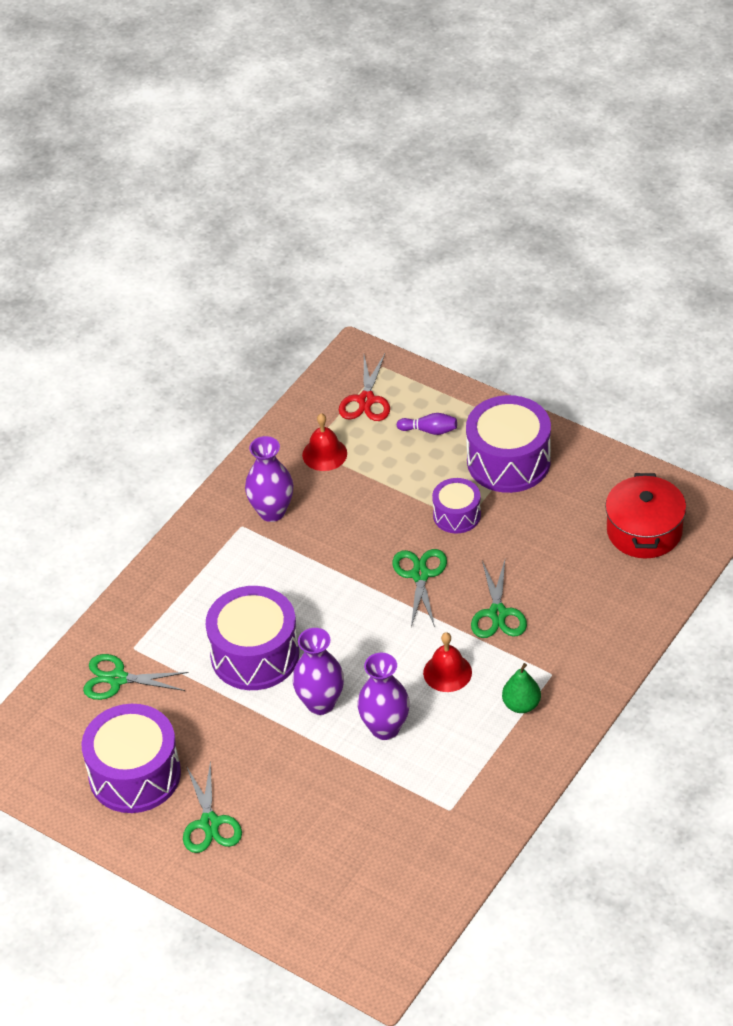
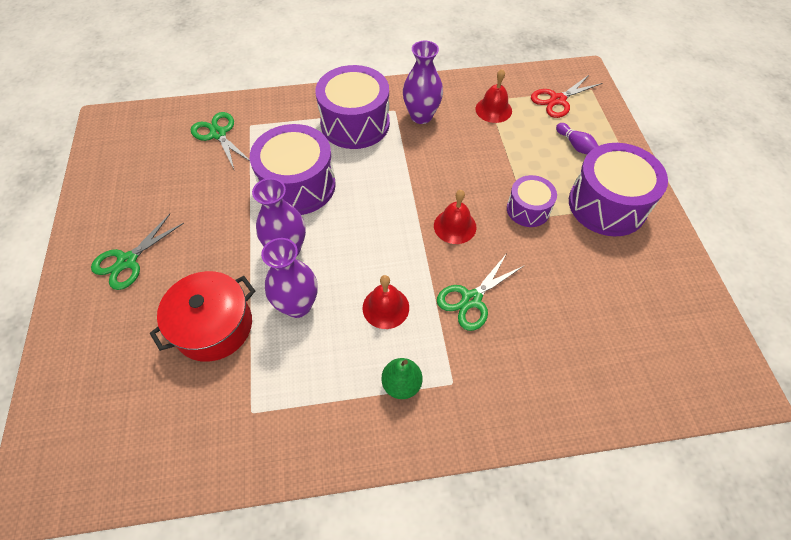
camera: 45 degrees right, 10 degrees up
purple drum [82,704,181,813] -> purple drum moved to [315,65,390,149]
green scissors [393,549,447,627] -> red bell [434,190,477,244]
red pot [605,473,686,558] -> red pot moved to [150,271,255,362]

